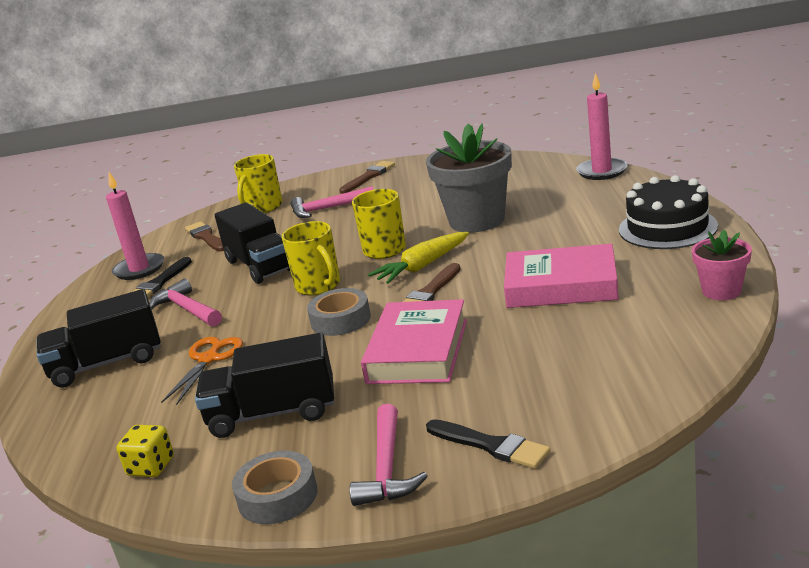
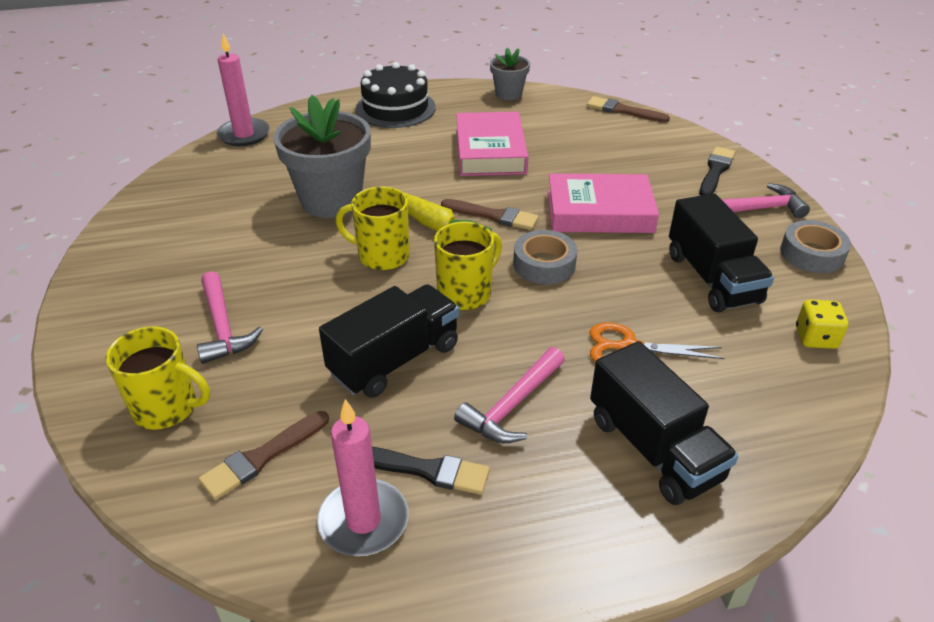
camera: 105 degrees left, 15 degrees up
brown brush [339,161,395,194] -> brown brush moved to [587,96,670,123]
pink flower pot [692,230,752,300] -> grey flower pot [490,47,530,100]

